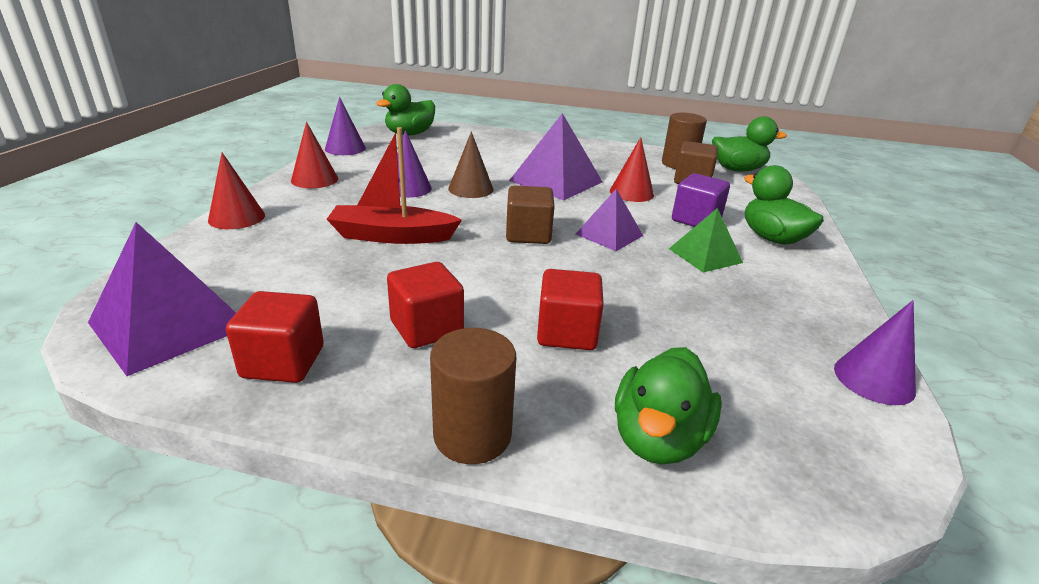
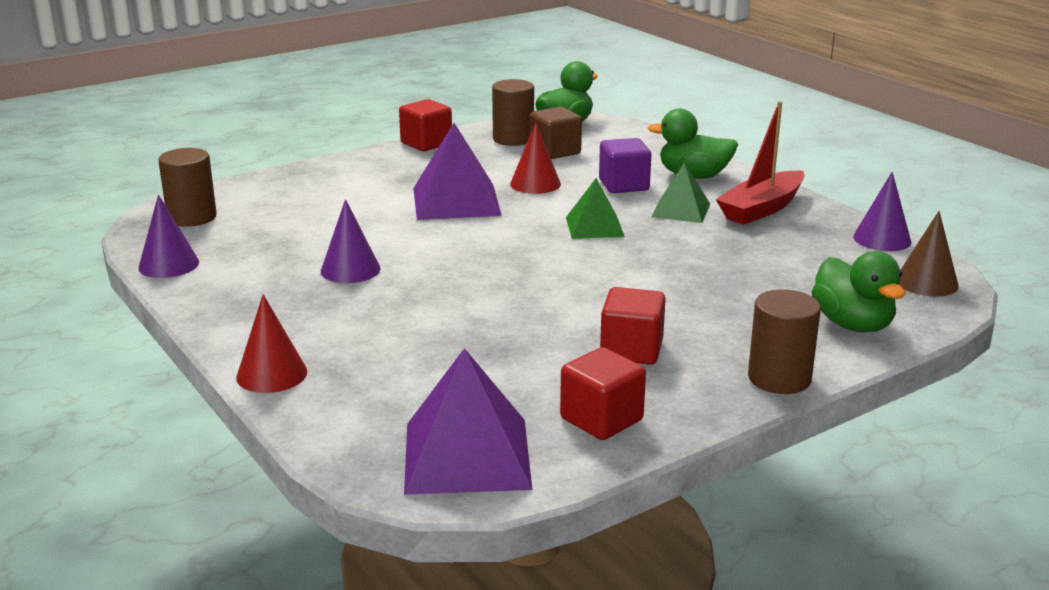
camera: 45 degrees left, 5 degrees down
red cone [291,122,338,188] -> none
red boat [326,127,462,244] -> red boat moved to [716,101,805,225]
green duck [376,84,435,135] -> brown cylinder [158,148,217,227]
brown cone [448,132,493,198] -> brown cone moved to [899,211,959,297]
brown cube [506,185,555,244] -> none
red cube [537,269,604,350] -> red cube moved to [399,99,452,151]
purple pyramid [576,189,643,251] -> green pyramid [566,178,625,239]

